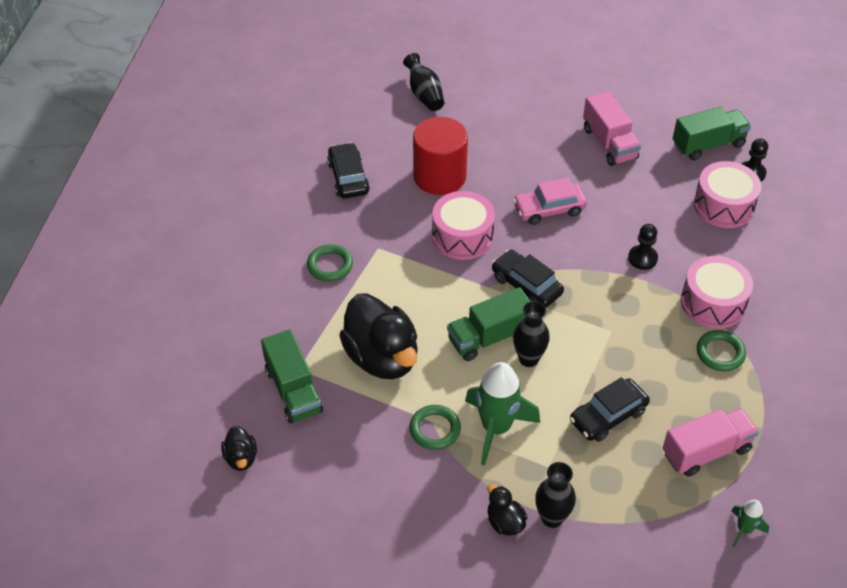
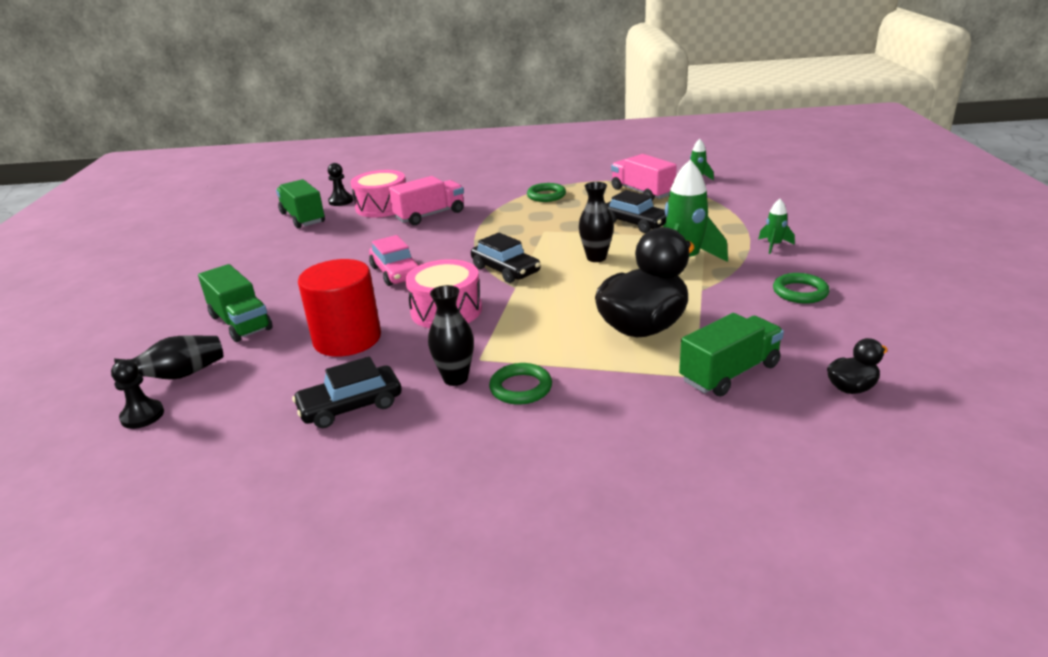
camera: 100 degrees left, 20 degrees down
green ring [409,405,461,450] -> green ring moved to [773,273,830,304]
green truck [447,287,530,361] -> green truck moved to [198,264,273,342]
black duck [487,484,527,535] -> green rocket [758,199,795,254]
black car [492,250,564,308] -> black car turned 75 degrees counterclockwise [471,233,541,283]
black vase [535,462,576,528] -> black vase moved to [428,285,474,386]
pink truck [583,91,641,166] -> pink truck moved to [389,176,464,225]
black pawn [628,224,658,270] -> black pawn moved to [111,360,164,429]
pink drum [681,256,753,329] -> none

